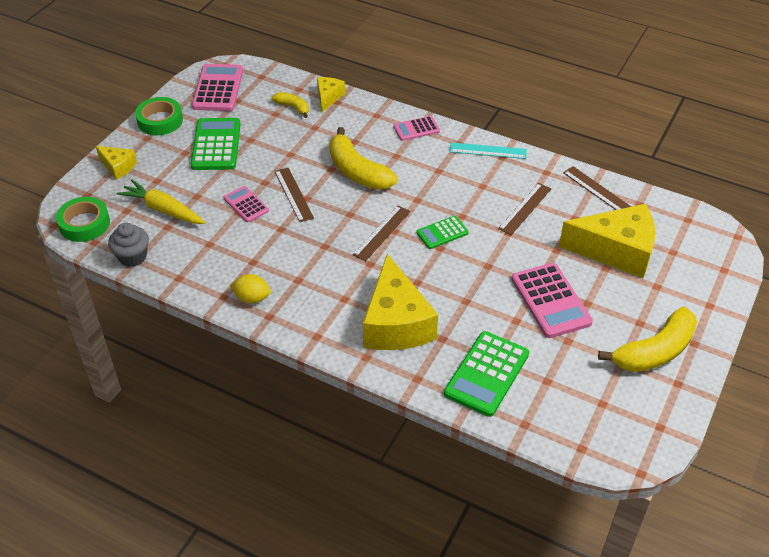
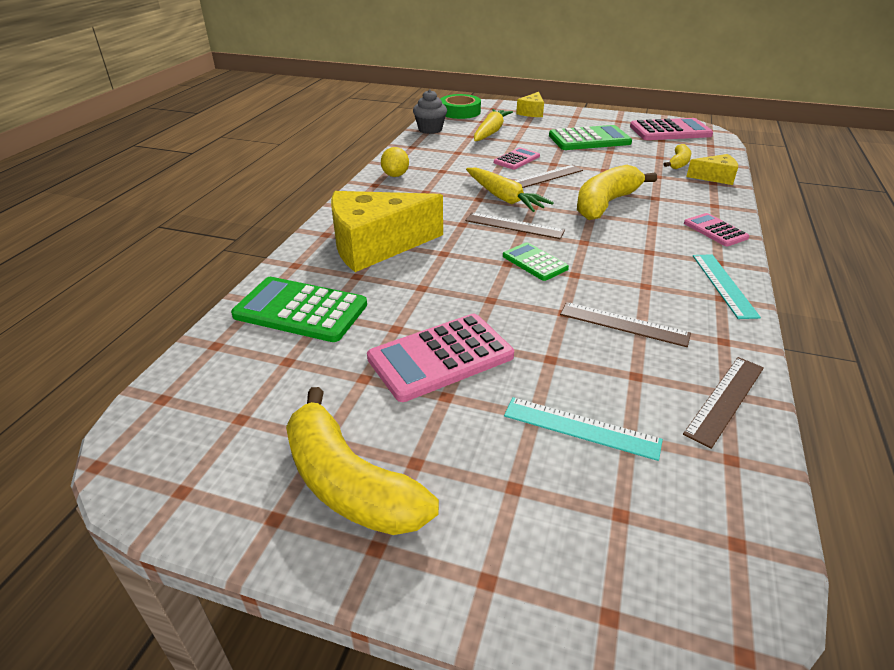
camera: 80 degrees right, 10 degrees down
green tape [135,97,183,135] -> none
yellow cheese [559,204,655,278] -> turquoise ruler [504,397,663,461]
none -> yellow carrot [466,168,554,212]

